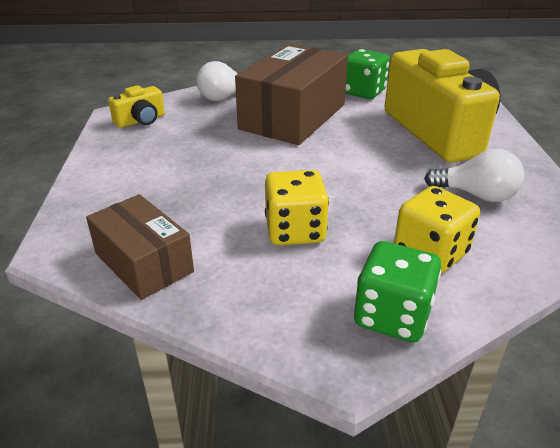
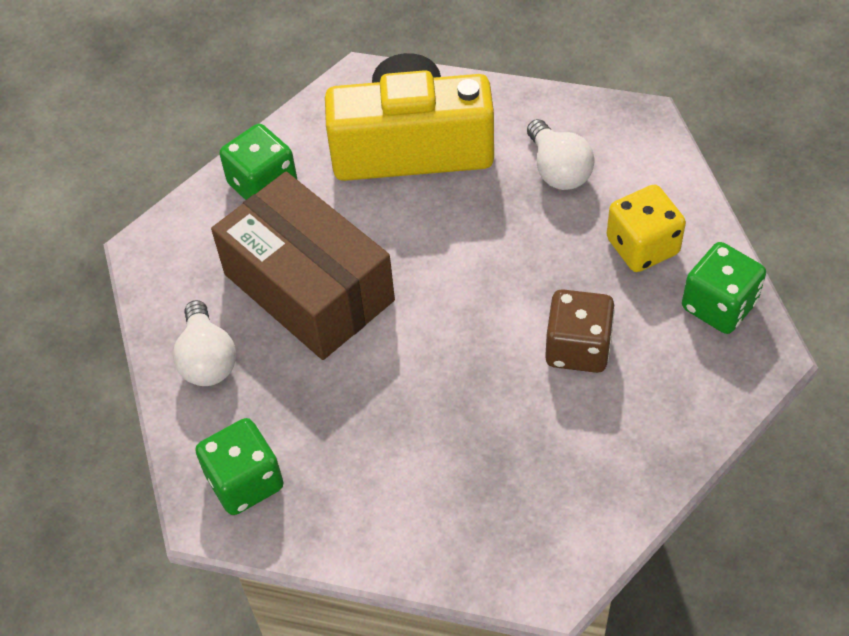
camera: 70 degrees left, 20 degrees up
brown box [86,194,194,300] -> none
yellow camera [108,85,165,128] -> green dice [195,418,284,515]
yellow dice [265,170,329,245] -> brown dice [545,289,615,373]
white light bulb [424,149,524,202] -> white light bulb turned 120 degrees clockwise [527,119,595,190]

